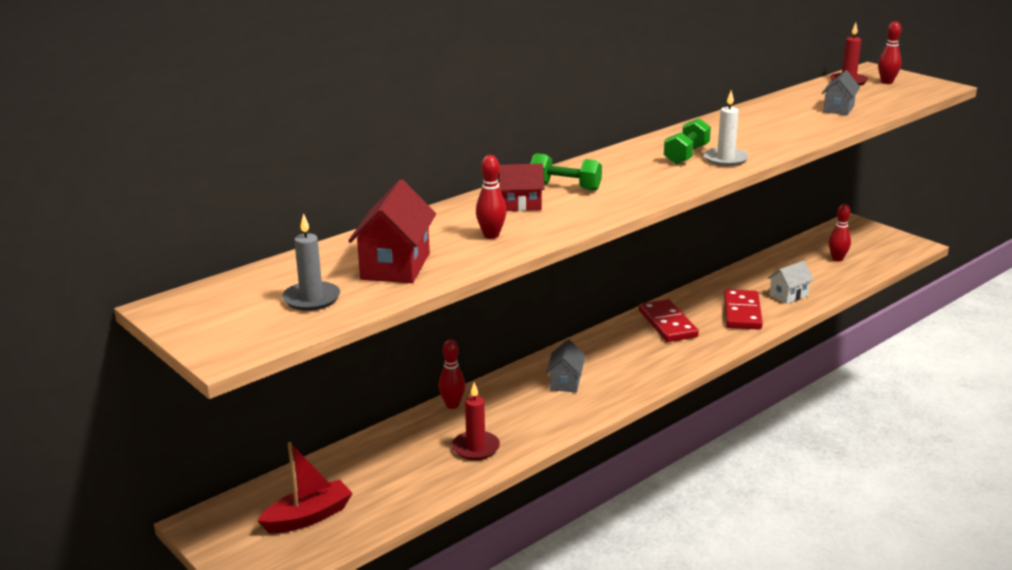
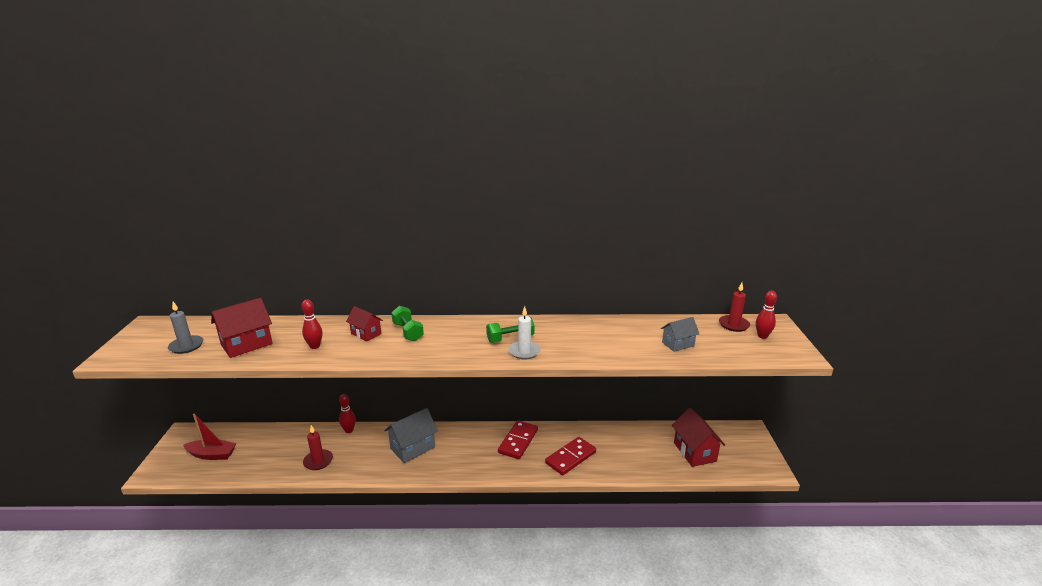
camera: 40 degrees right, 0 degrees up
grey house [546,339,585,392] -> grey house [384,408,438,463], size x1.61
white house [768,261,814,304] -> none
red bowling pin [829,204,851,262] -> red house [672,408,725,467]

